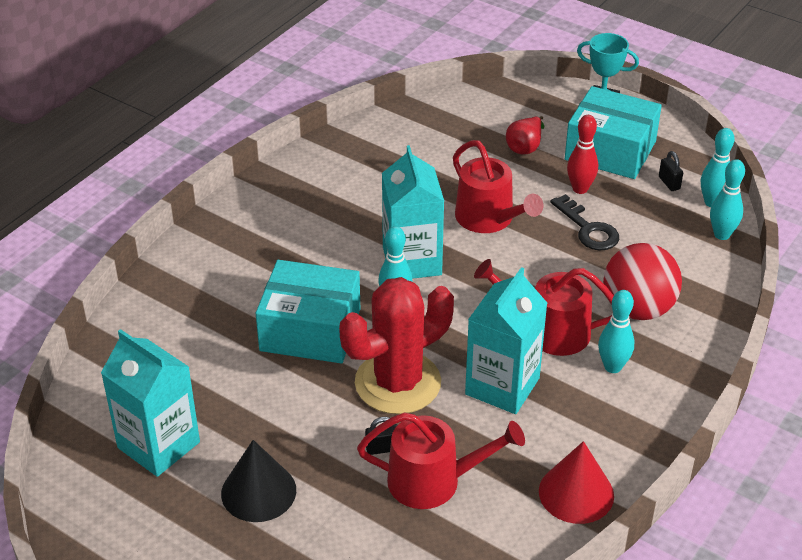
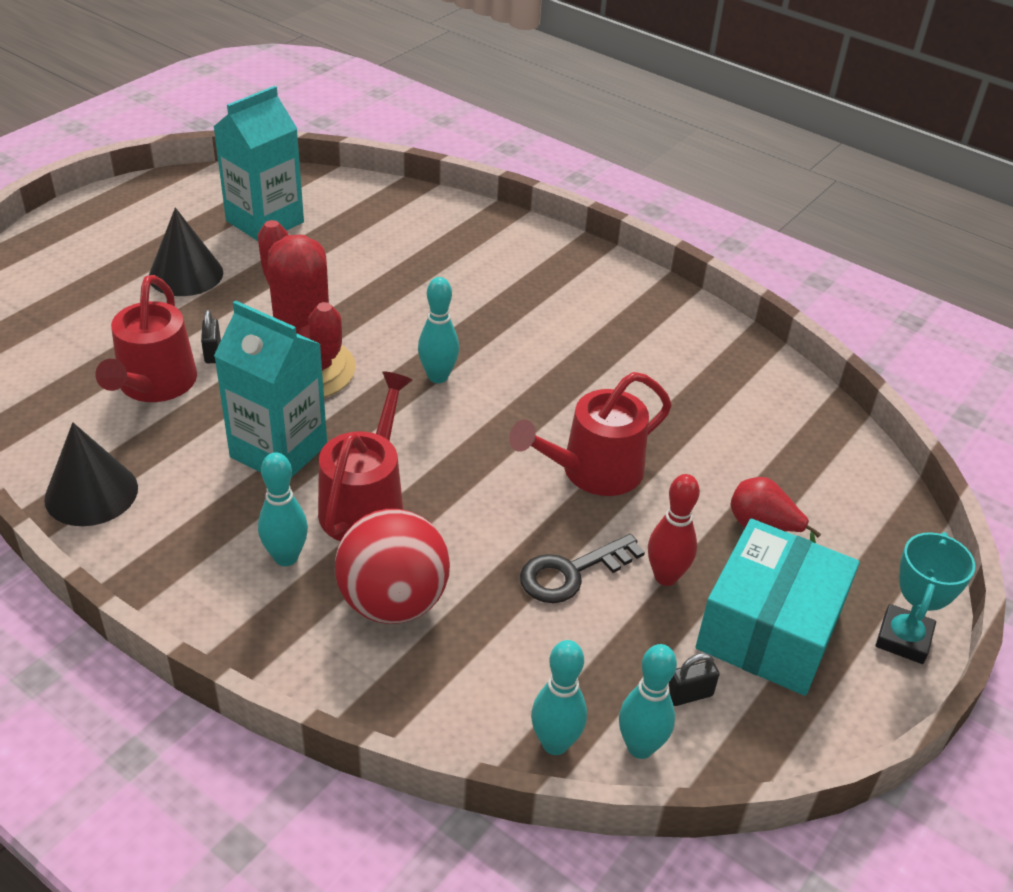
camera: 90 degrees right, 0 degrees up
turquoise box [256,260,360,363] -> none
turquoise carton [382,145,444,279] -> none
red cone [539,441,614,524] -> black cone [44,422,138,526]

